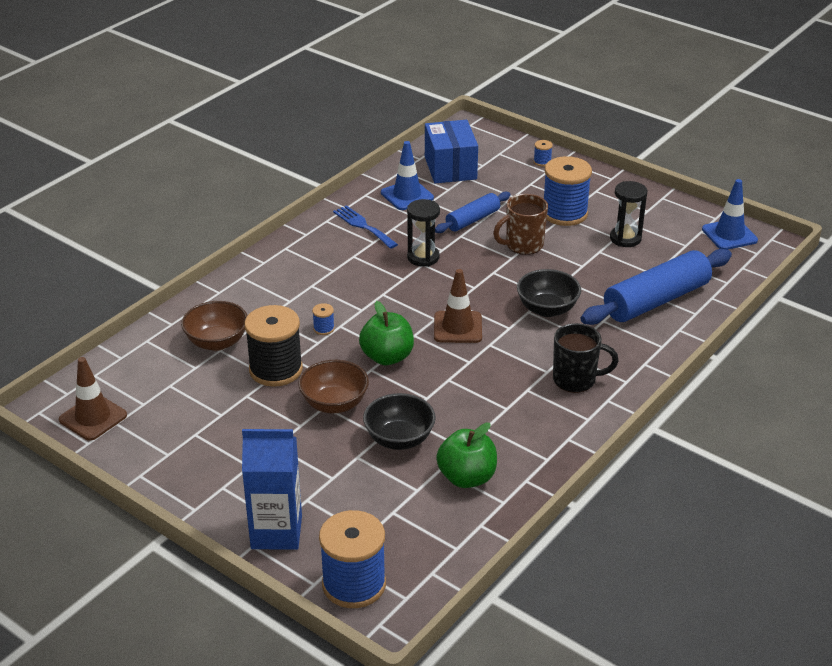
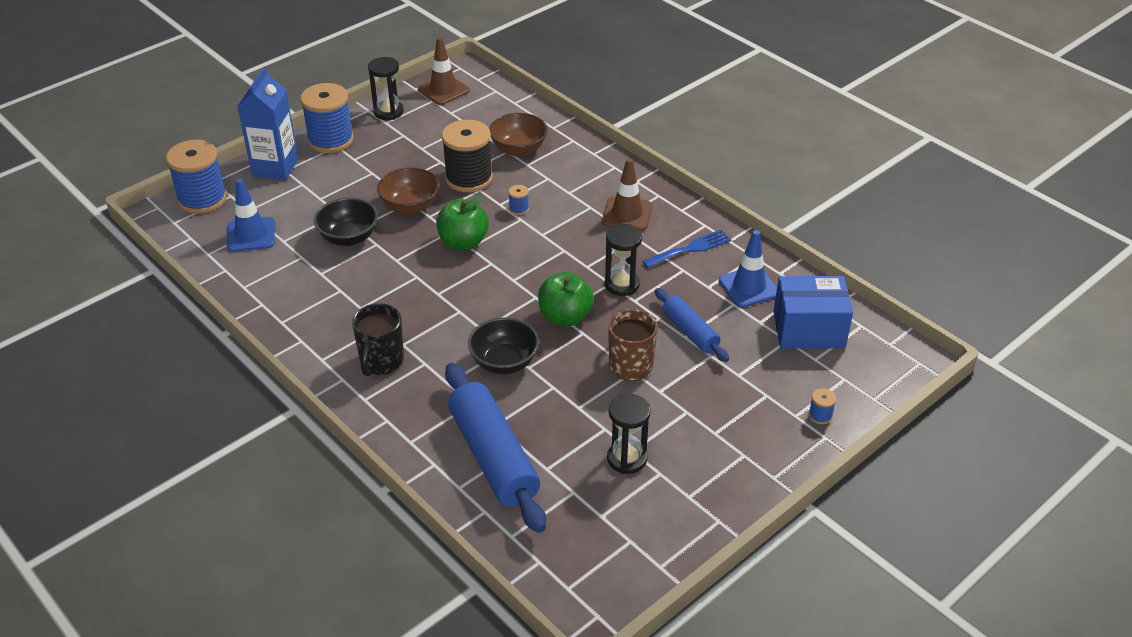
camera: 100 degrees right, 5 degrees up
brown traffic cone [434,269,482,343] -> brown traffic cone moved to [602,158,652,231]
green apple [436,423,497,488] -> green apple moved to [538,272,594,326]
blue spool [544,156,592,226] -> blue spool moved to [300,83,354,153]
blue traffic cone [702,179,758,250] -> blue traffic cone moved to [227,179,275,252]
none -> black hourglass [368,57,403,120]

